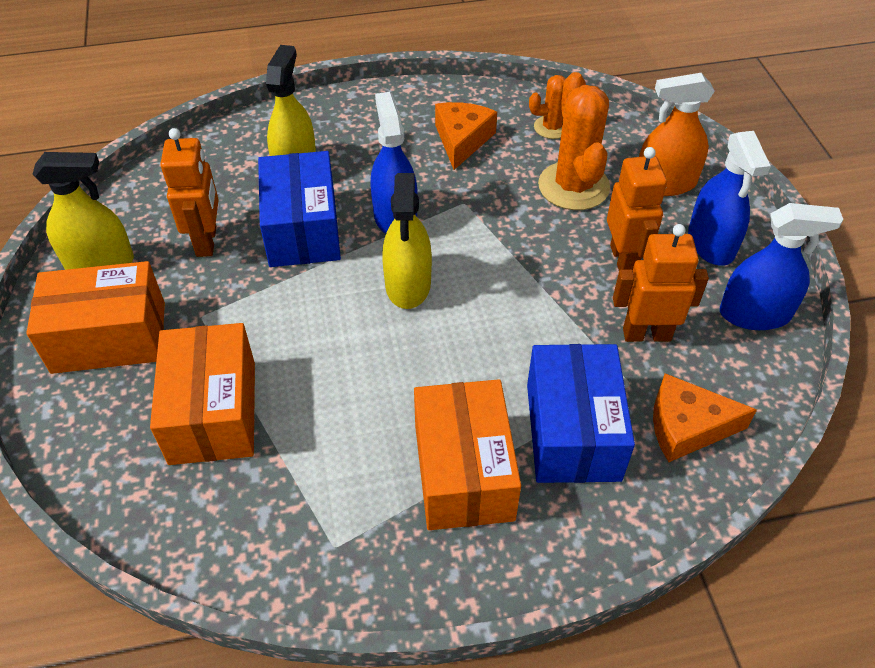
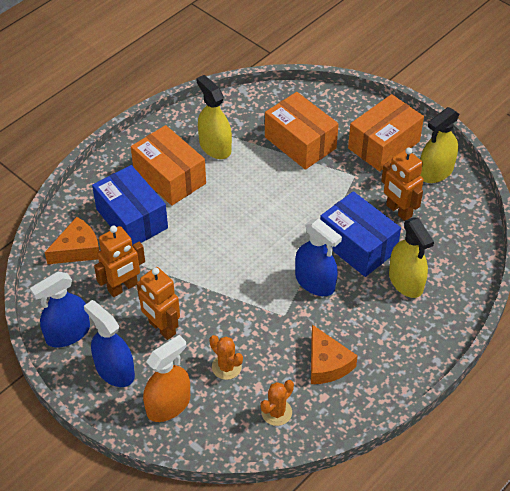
camera: 145 degrees right, 0 degrees up
yellow spray bottle [382,173,432,309] -> yellow spray bottle moved to [196,75,232,159]
orange cactus [538,72,610,210] -> orange cactus [209,335,243,380], size x0.55

